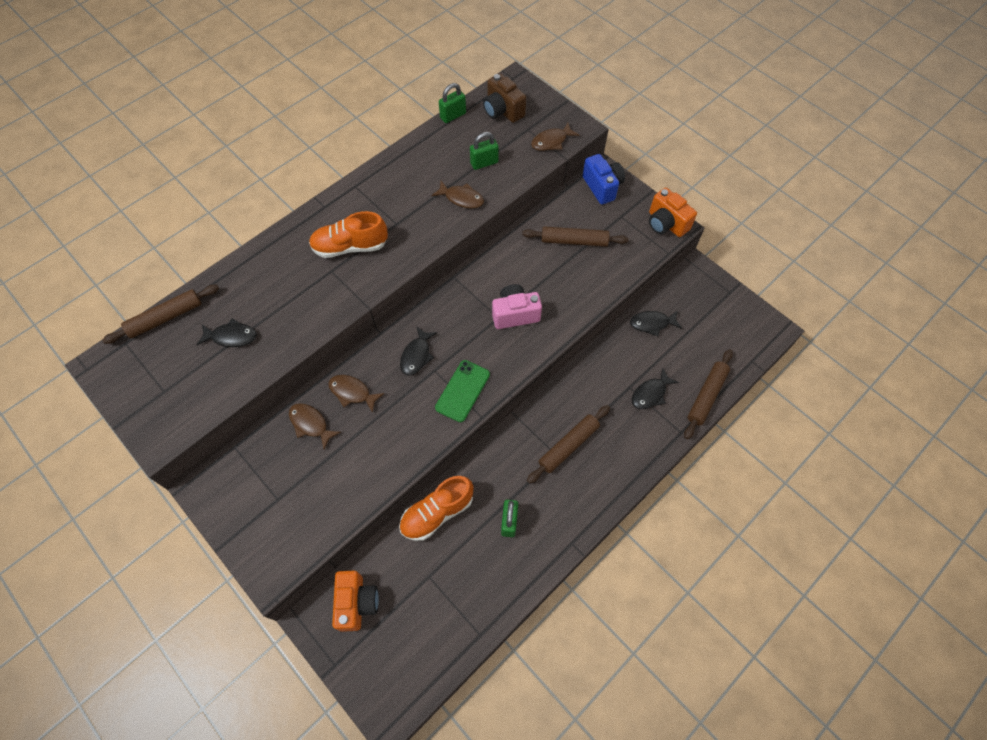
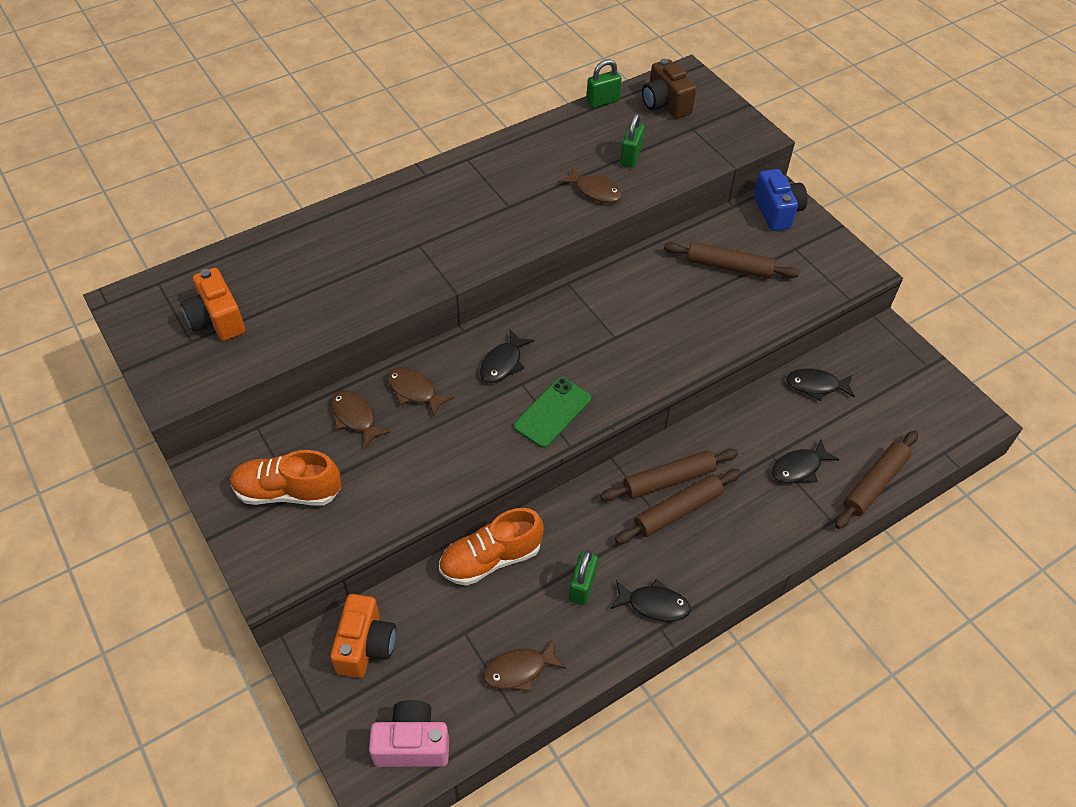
camera: 10 degrees right, 10 degrees down
brown rolling pin [102,285,219,344] -> brown rolling pin moved to [600,448,738,501]
black fish [196,319,257,347] -> black fish moved to [610,579,691,622]
orange shoe [309,211,388,258] -> orange shoe moved to [230,450,341,505]
green padlock [470,132,499,170] -> green padlock turned 60 degrees counterclockwise [620,113,645,168]
pink camera [492,284,542,329] -> pink camera moved to [369,700,449,767]
brown fish [531,123,579,151] -> brown fish moved to [483,639,566,692]
orange camera [649,188,697,237] -> orange camera moved to [181,268,245,341]

